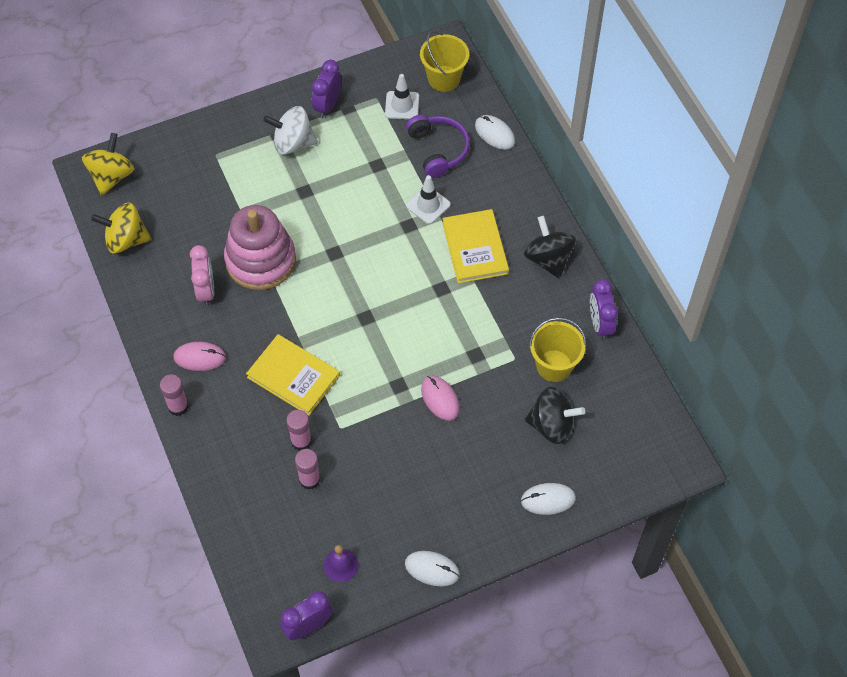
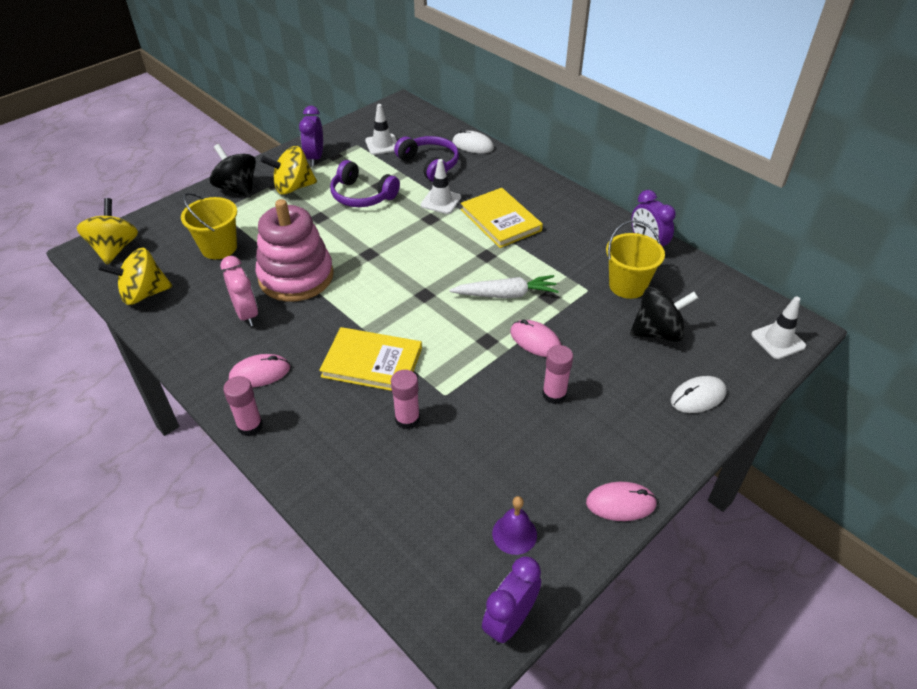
camera: 20 degrees left, 15 degrees down
white spinning top [263,106,318,155] -> yellow spinning top [261,146,317,195]
pink glue stick [295,449,320,490] -> pink glue stick moved to [542,345,573,404]
white mouse [405,551,460,586] -> pink mouse [586,482,657,521]
yellow bucket [420,30,469,92] -> yellow bucket moved to [181,193,237,259]
black spinning top [524,216,576,279] -> black spinning top moved to [210,144,256,198]
none -> purple headphones [330,160,400,207]
none -> white carrot [449,275,559,298]
none -> white traffic cone [751,296,806,359]

